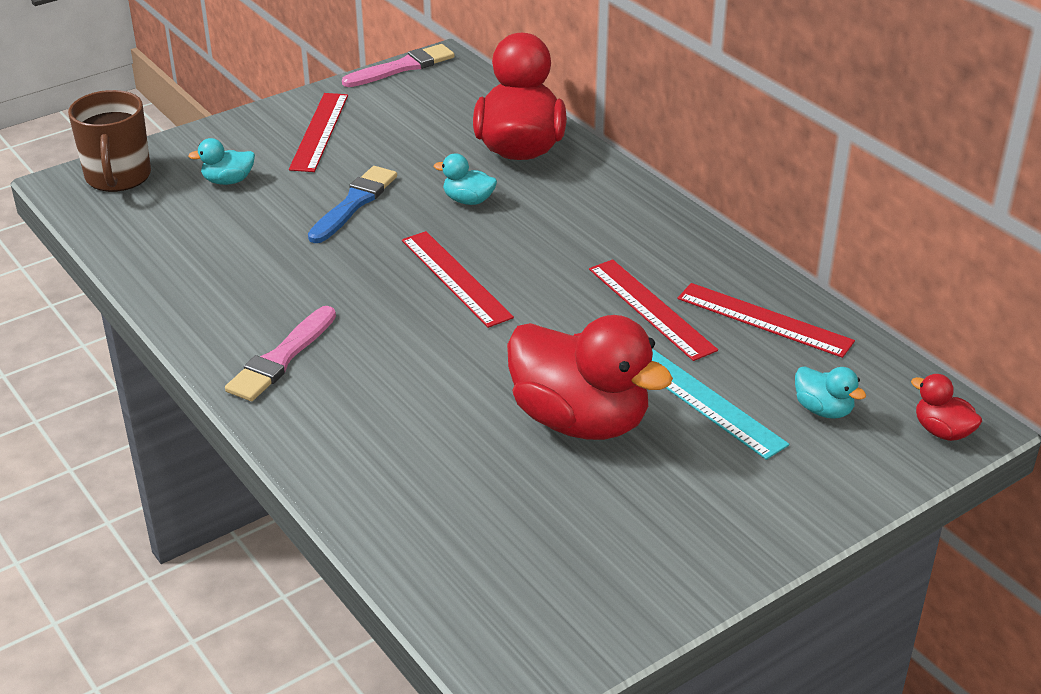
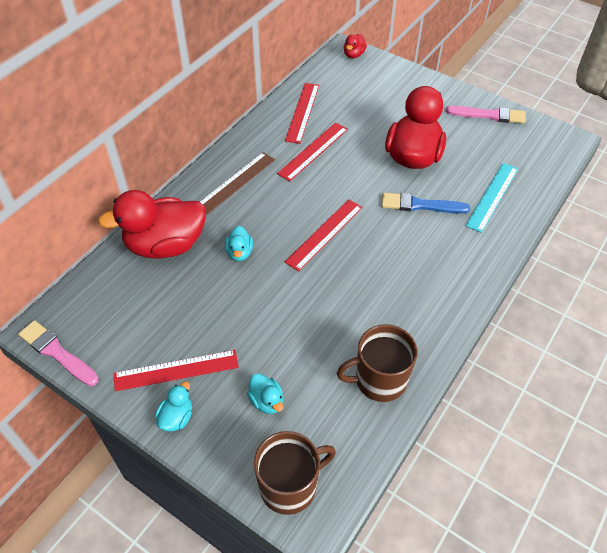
camera: 110 degrees left, 15 degrees up
pink brush [225,306,336,401] -> pink brush moved to [446,106,526,124]
blue brush [308,166,397,243] -> blue brush moved to [382,193,470,214]
turquoise ruler [652,349,789,460] -> turquoise ruler moved to [465,163,518,233]
turquoise duck [795,366,866,419] -> turquoise duck moved to [155,381,192,431]
none -> brown ruler [200,152,275,215]
none -> brown mug [337,324,418,402]

